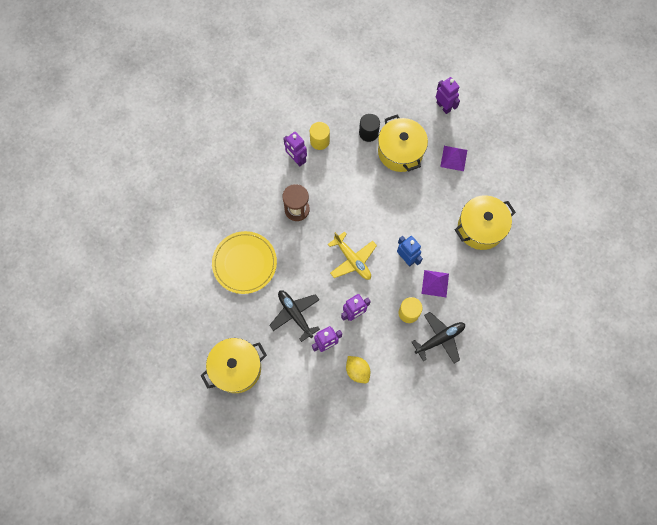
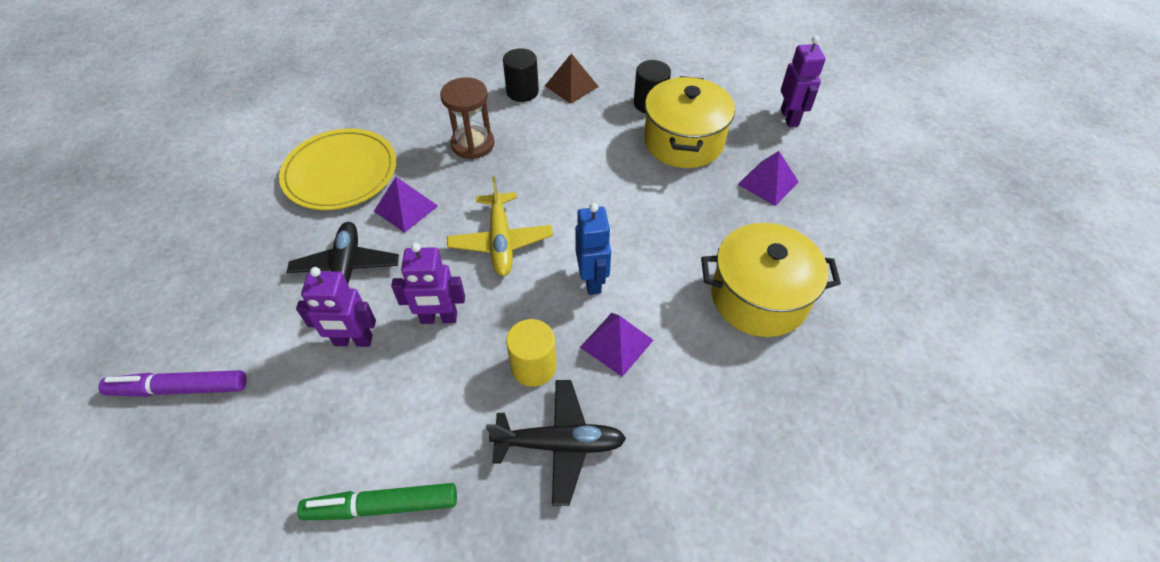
camera: 30 degrees right, 20 degrees down
yellow pot [200,338,267,393] -> none
purple robot [283,132,307,166] -> black cylinder [503,48,539,102]
yellow cylinder [310,122,330,150] -> brown pyramid [545,53,599,104]
yellow lemon [346,356,370,383] -> none
none -> purple marker [98,370,247,397]
none -> green marker [297,483,457,520]
none -> purple pyramid [374,177,438,233]

